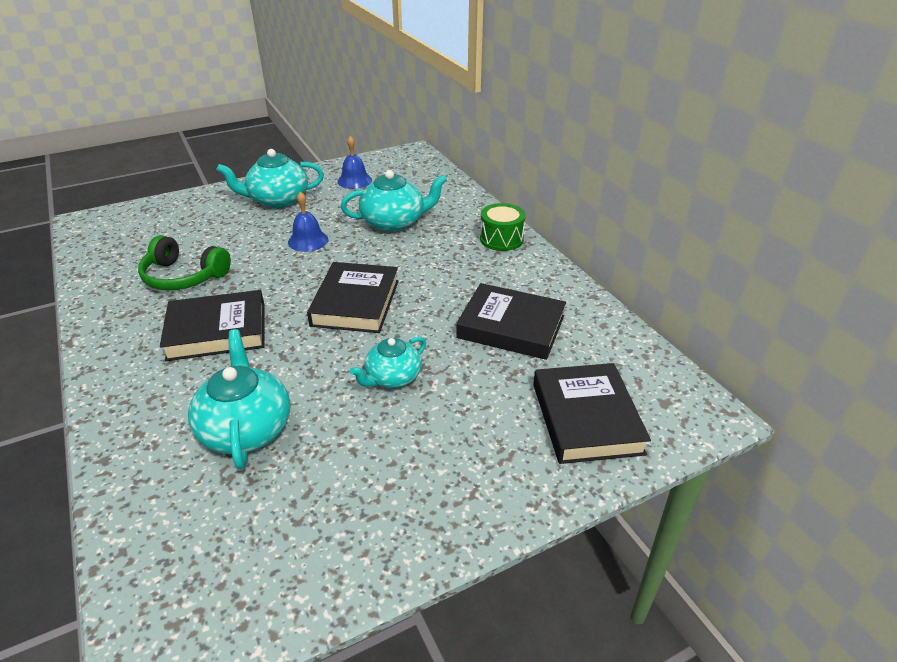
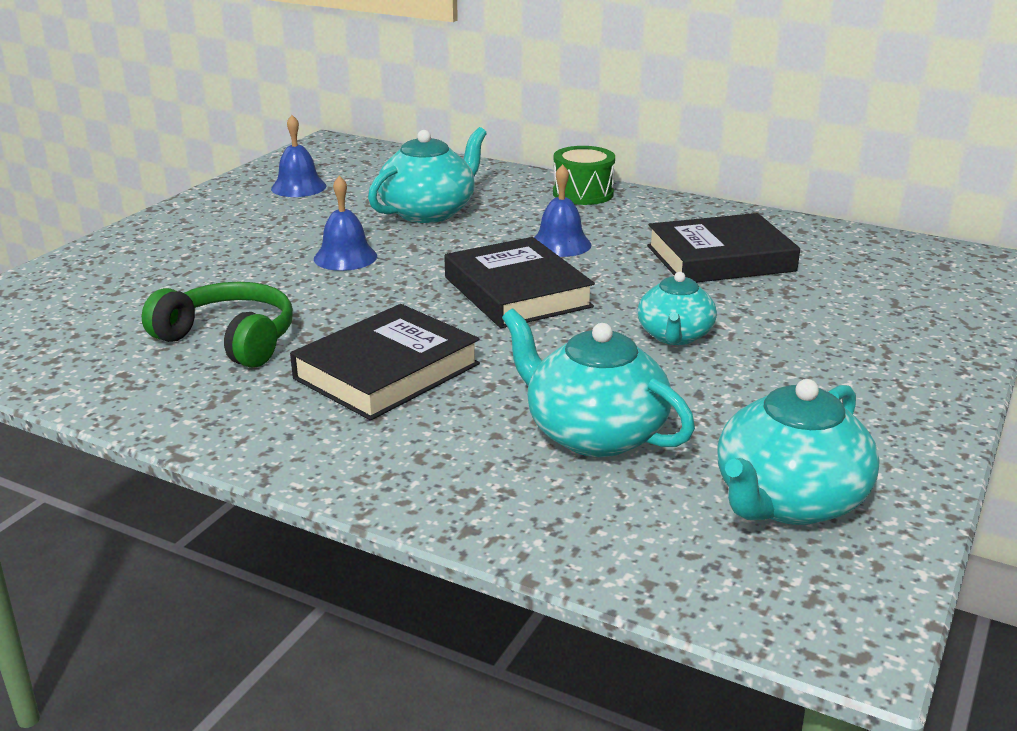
camera: 35 degrees left, 10 degrees down
green headphones [138,235,231,290] -> green headphones turned 135 degrees counterclockwise [142,282,293,368]
turquoise teapot [216,149,324,208] -> turquoise teapot moved to [717,379,880,525]
black book [533,363,651,464] -> none
none -> blue bell [534,164,591,257]

